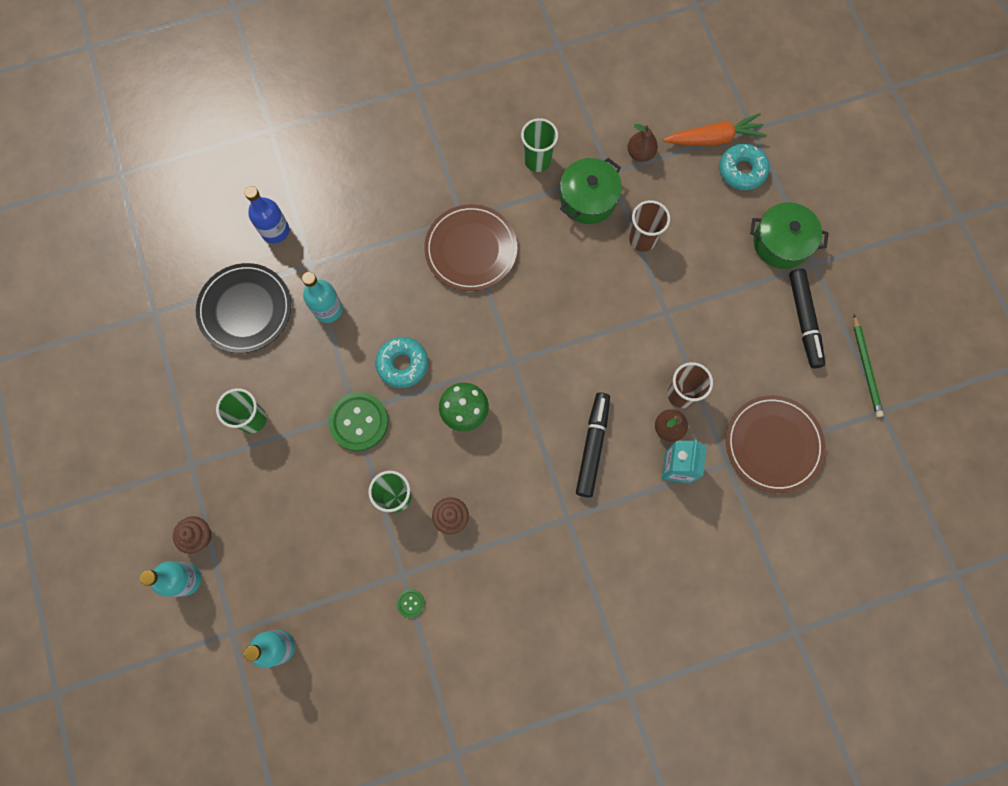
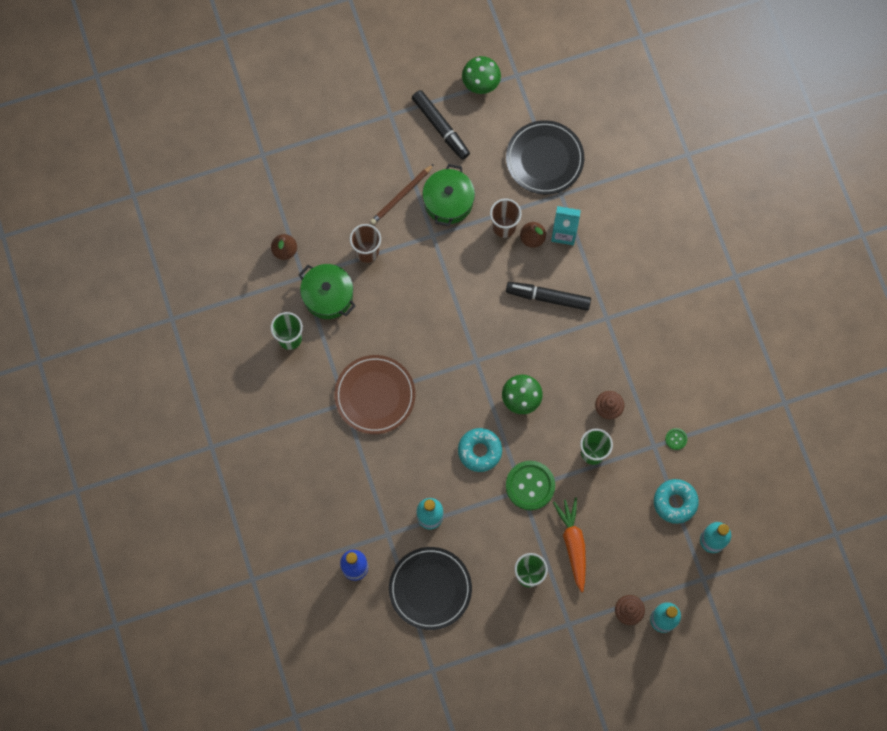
camera: 90 degrees left, 0 degrees up
orange carrot [663,113,767,146] -> orange carrot moved to [553,497,586,592]
turquoise donut [719,144,769,190] -> turquoise donut moved to [654,479,699,524]
brown plate [726,395,826,493] -> black plate [506,120,584,195]
green pot [750,202,829,269] -> green pot moved to [422,164,475,226]
black marker [789,269,825,368] -> black marker turned 60 degrees clockwise [412,90,470,160]
green pencil [853,315,884,417] -> green mushroom [462,56,501,94]
none -> brown pencil [370,164,434,225]

